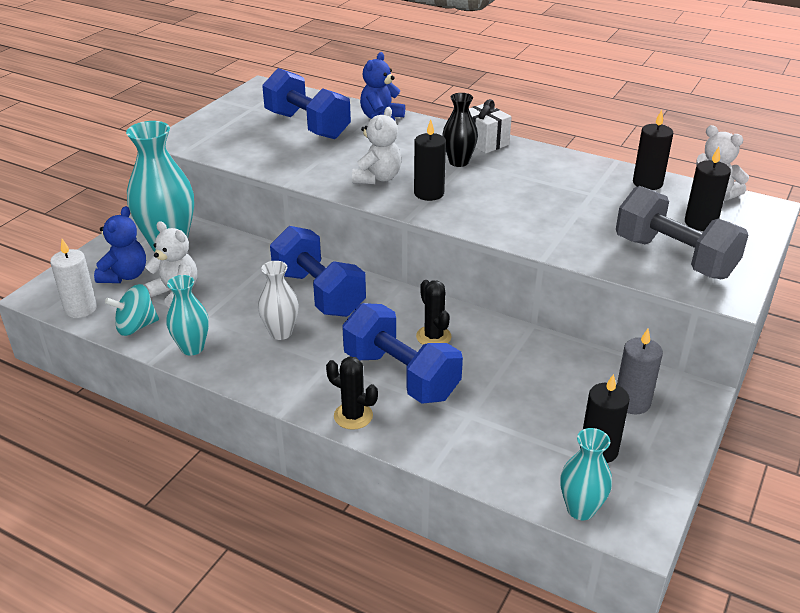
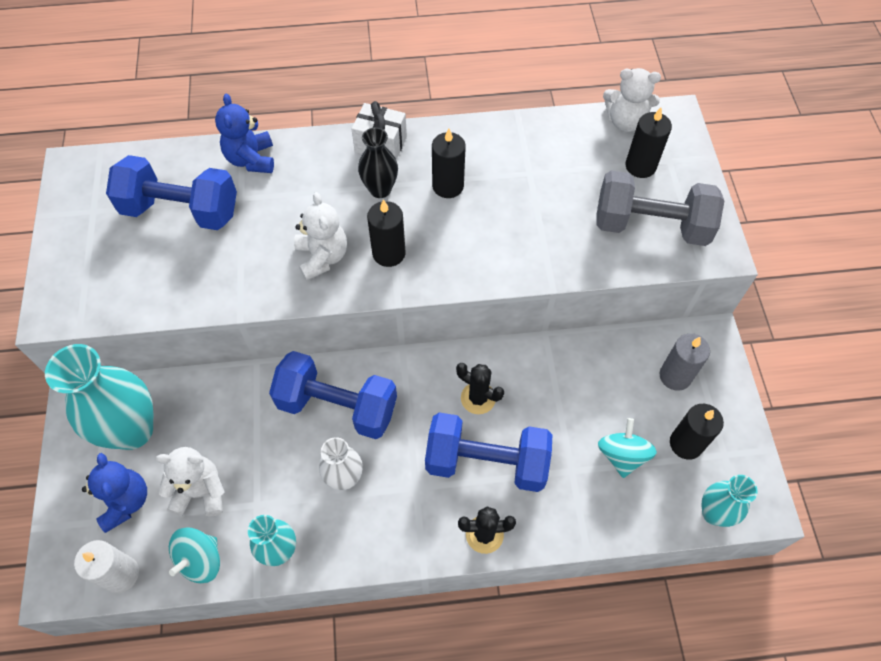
camera: 35 degrees left, 25 degrees up
black candle [633,110,673,190] -> black candle moved to [432,128,466,198]
none -> turquoise spinning top [598,418,657,478]

